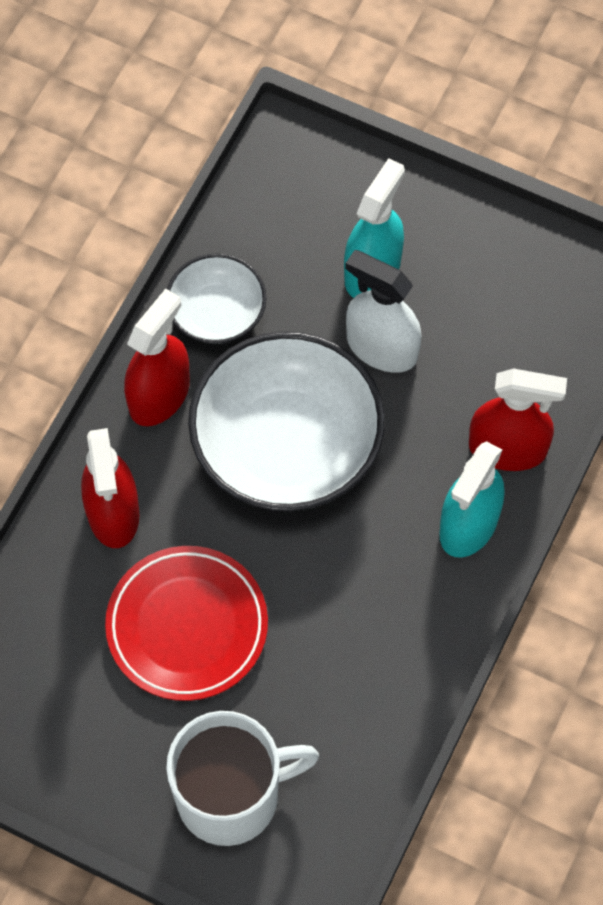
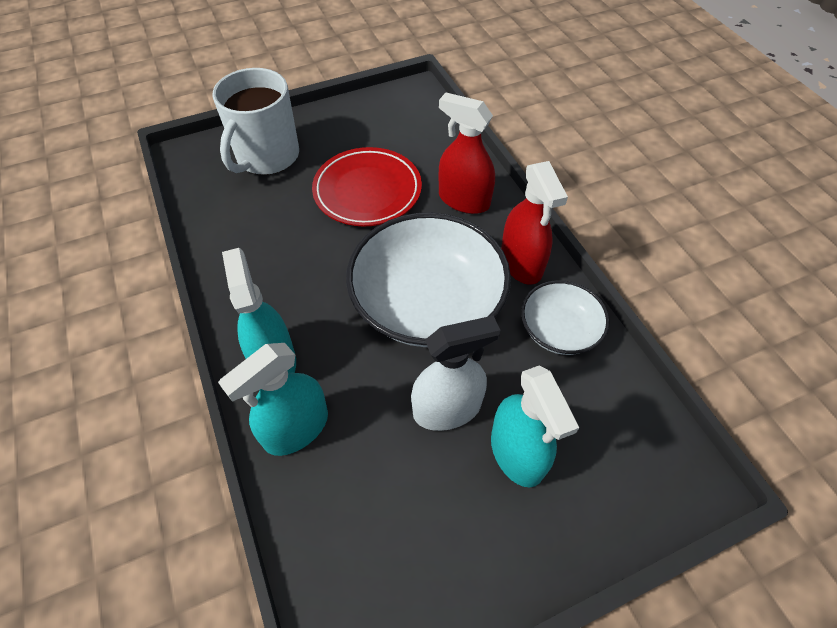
camera: 130 degrees right, 10 degrees down
red spray bottle [469,368,567,471] -> turquoise spray bottle [218,343,328,456]

